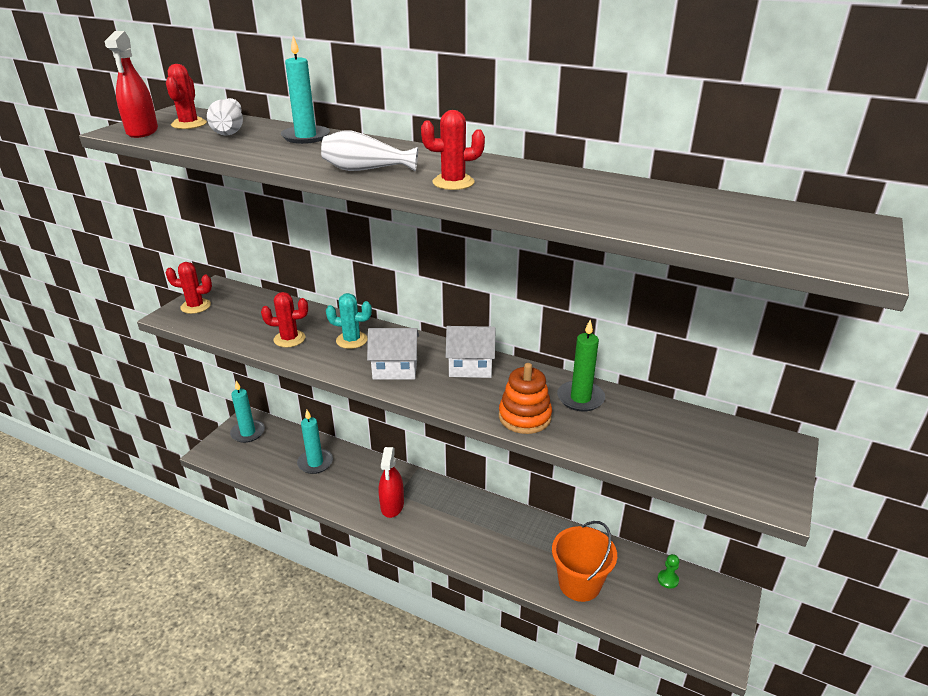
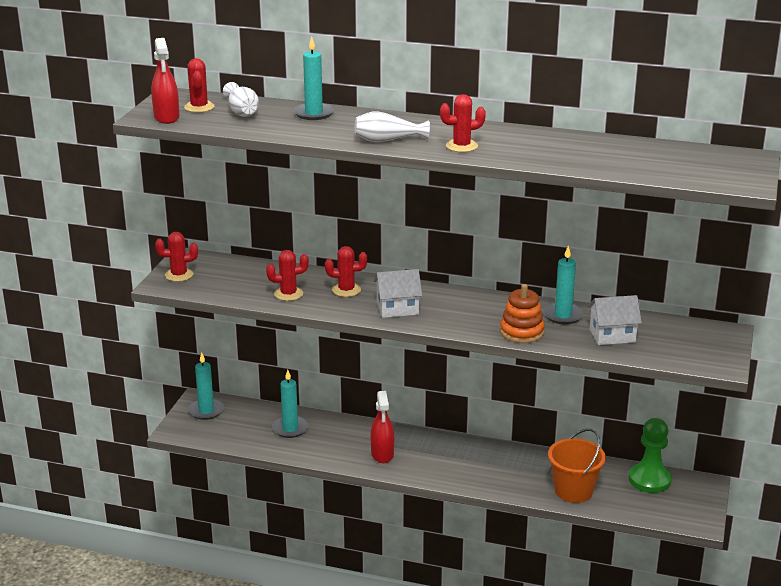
camera: 10 degrees left, 5 degrees down
turquoise cactus [326,293,372,349] -> red cactus [325,246,367,297]
white house [446,326,495,378] -> white house moved to [588,295,642,345]
green candle [557,320,605,412] -> turquoise candle [543,246,584,324]
green pawn [658,554,679,589] -> green pawn [629,418,672,493], size x2.27

